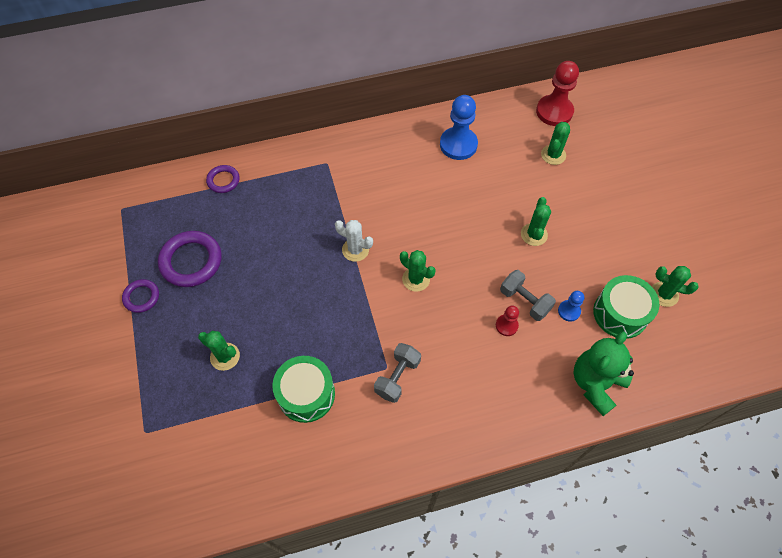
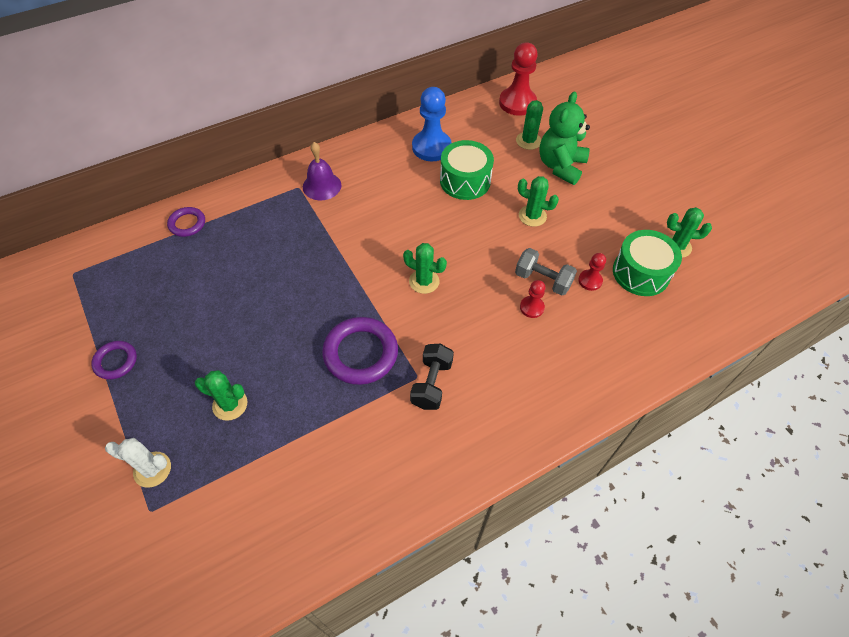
camera: 15 degrees left, 5 degrees down
purple ring [158,231,222,287] -> purple ring moved to [322,317,398,385]
green drum [272,356,335,423] -> green drum moved to [440,140,494,200]
white cactus [335,220,373,262] -> white cactus moved to [105,438,171,488]
grey dumbbell [374,343,421,403] -> black dumbbell [410,344,454,410]
green cactus [521,197,551,246] -> green cactus turned 60 degrees counterclockwise [518,176,559,227]
blue pawn [558,291,584,321] -> red pawn [578,253,606,291]
green teddy bear [573,331,634,416] -> green teddy bear moved to [539,91,590,185]
none -> purple bell [303,142,341,200]

